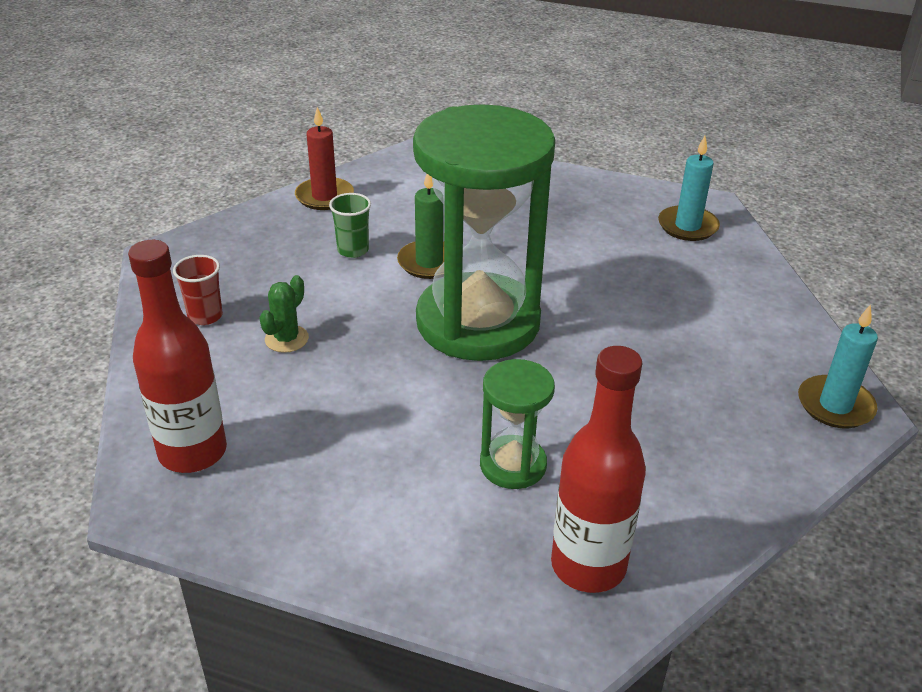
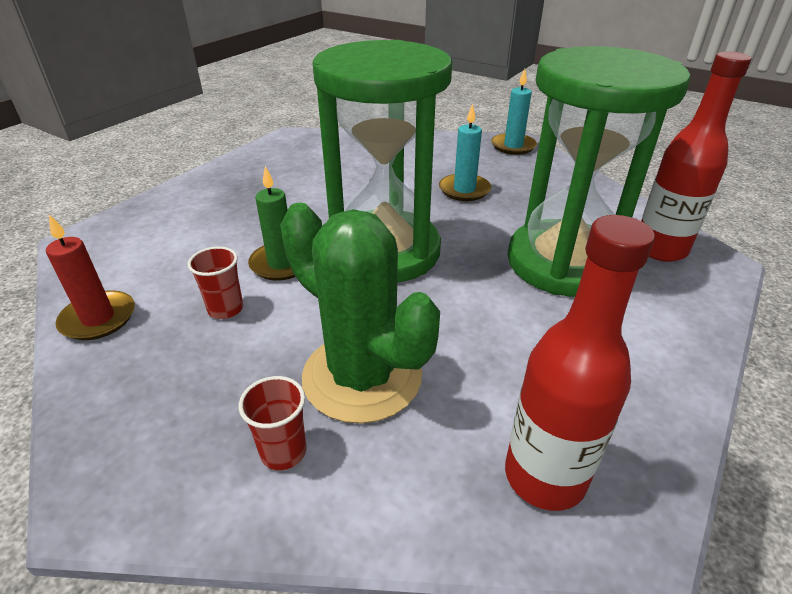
camera: 75 degrees left, 0 degrees up
green cactus [259,275,309,353] -> green cactus [280,203,440,424], size x2.40
green cup [329,193,371,258] -> red cup [187,246,243,319]
green hourglass [480,359,555,489] -> green hourglass [507,46,691,297], size x2.18
turquoise candle [658,136,720,241] -> turquoise candle moved to [439,103,491,201]

